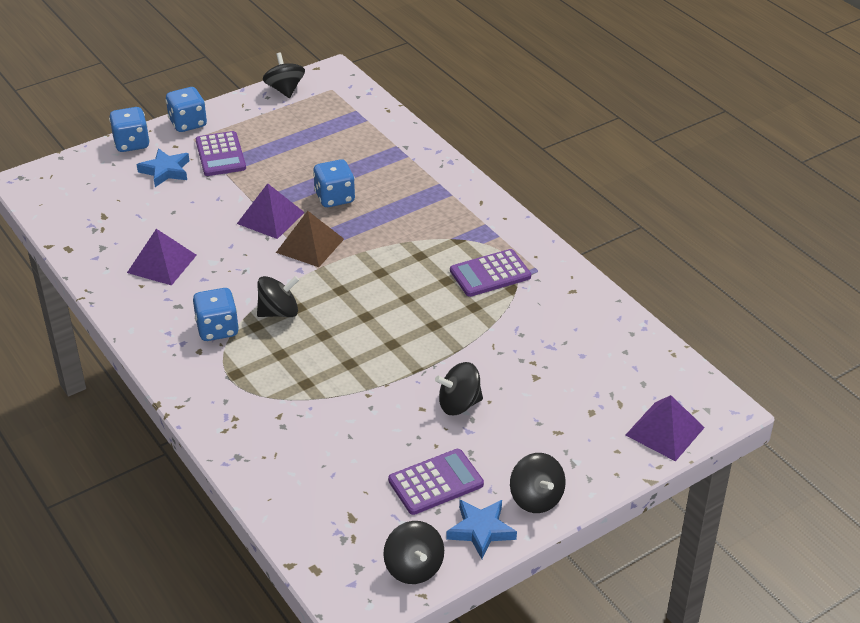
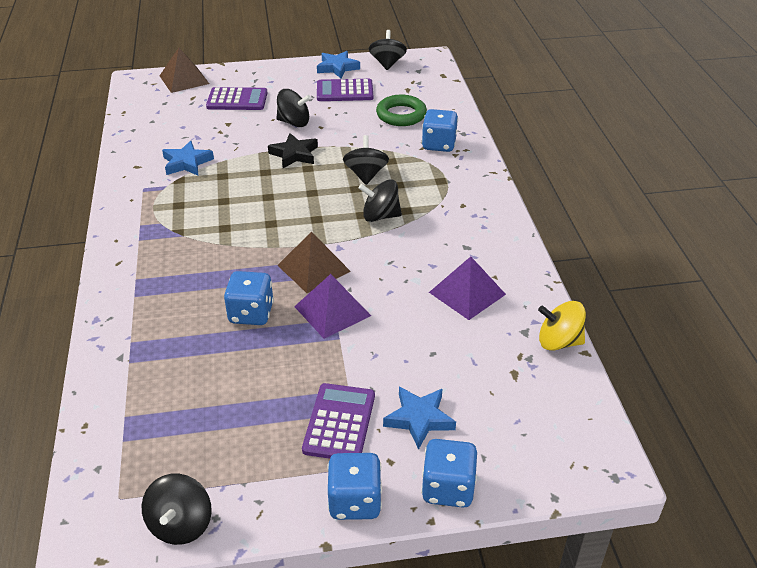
camera: 155 degrees left, 0 degrees up
blue dice [193,288,239,341] -> blue dice moved to [422,109,458,152]
purple calculator [450,249,531,297] -> purple calculator moved to [206,87,267,110]
black spinning top [510,453,566,513] -> black spinning top moved to [343,135,389,185]
purple pyramid [626,395,705,461] -> brown pyramid [160,48,209,93]
none -> blue star [162,141,214,176]
none -> black star [268,133,318,168]
none -> green ring [376,95,427,126]
none -> yellow spinning top [538,301,586,351]

